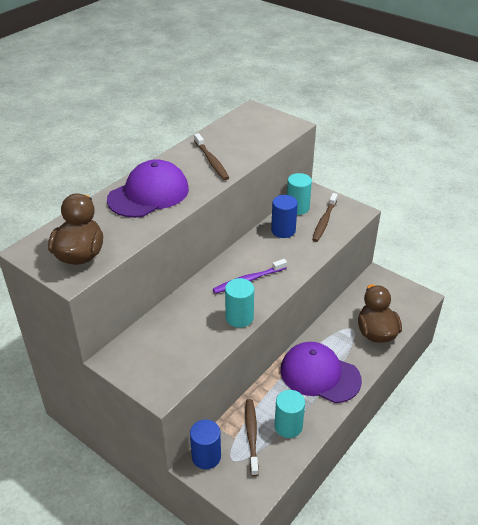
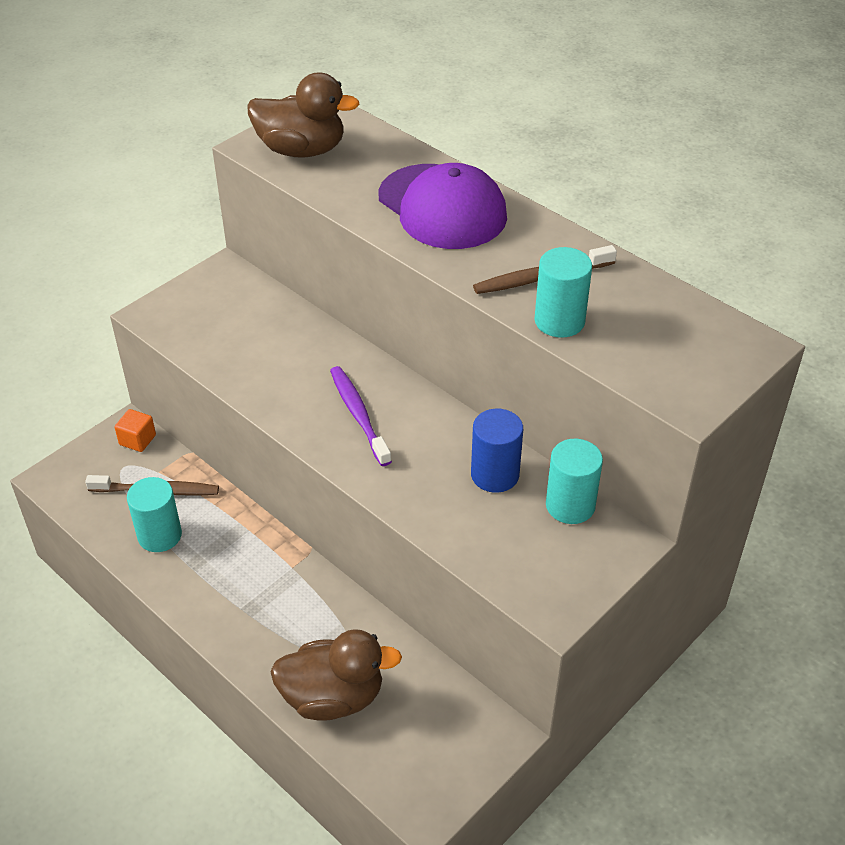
camera: 95 degrees right, 5 degrees up
blue cylinder [190,419,221,469] -> orange cube [115,409,156,452]
turquoise cylinder [225,278,254,328] -> turquoise cylinder moved to [535,247,592,338]
purple cap [281,342,362,403] -> none
brown toothbrush [312,193,338,242] -> none

